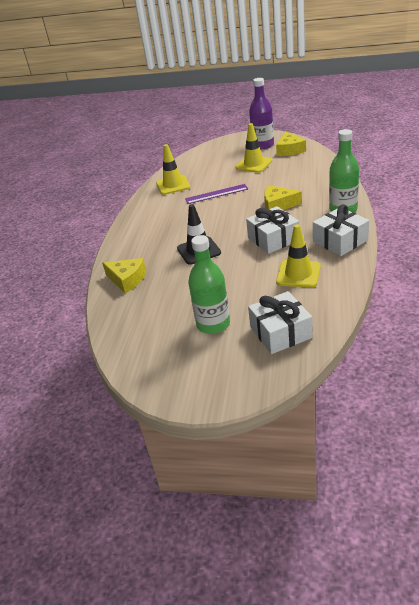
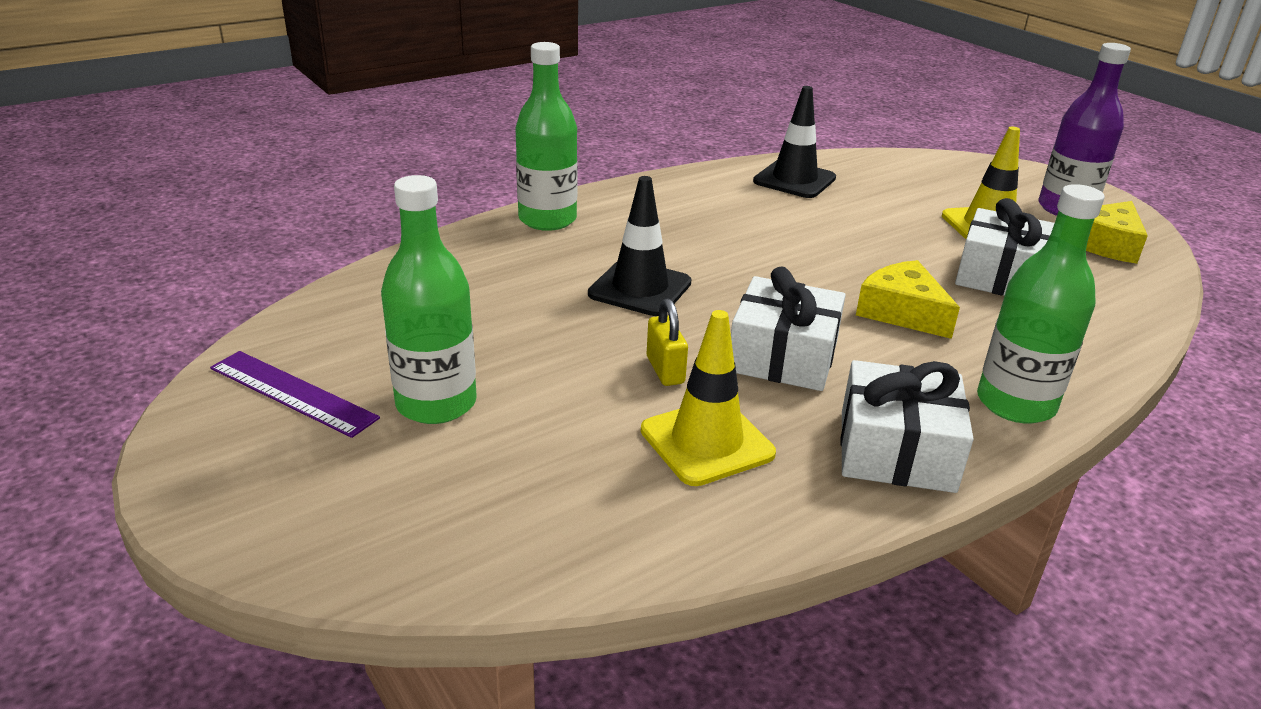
camera: 40 degrees right, 5 degrees down
yellow cheese [102,258,146,293] -> none
yellow traffic cone [156,144,190,195] -> black traffic cone [753,86,836,198]
purple ruler [185,184,248,204] -> purple ruler moved to [210,351,380,438]
white gift [248,291,312,354] -> white gift moved to [955,198,1054,296]
none -> green bottle [515,42,578,231]
none -> yellow padlock [647,298,688,386]

